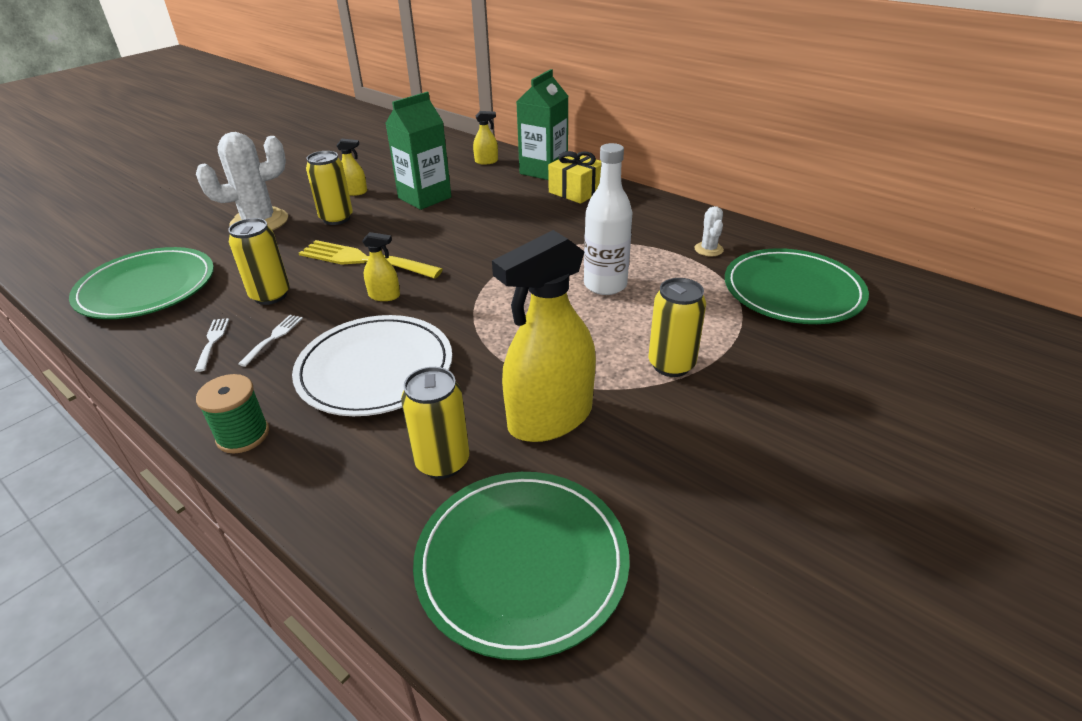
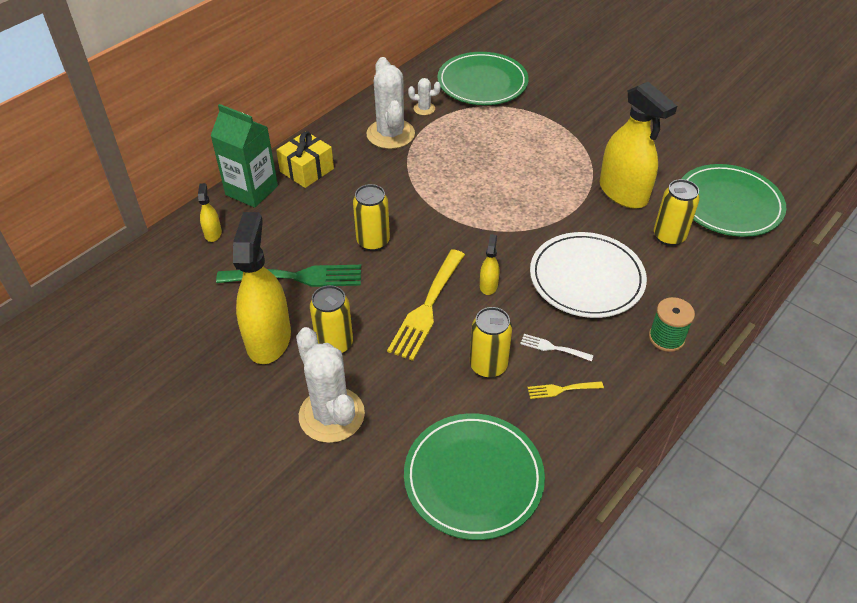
camera: 90 degrees left, 10 degrees up
white fork [195,318,229,372] -> yellow fork [527,381,604,399]
yellow spray bottle [336,139,367,196] -> yellow spray bottle [233,212,291,364], size x2.30
green carton [385,92,451,210] -> green fork [216,265,361,287]
white bottle [584,143,632,295] -> none
yellow can [649,278,706,377] -> yellow can moved to [353,184,390,251]
none -> white cactus [366,57,415,149]

